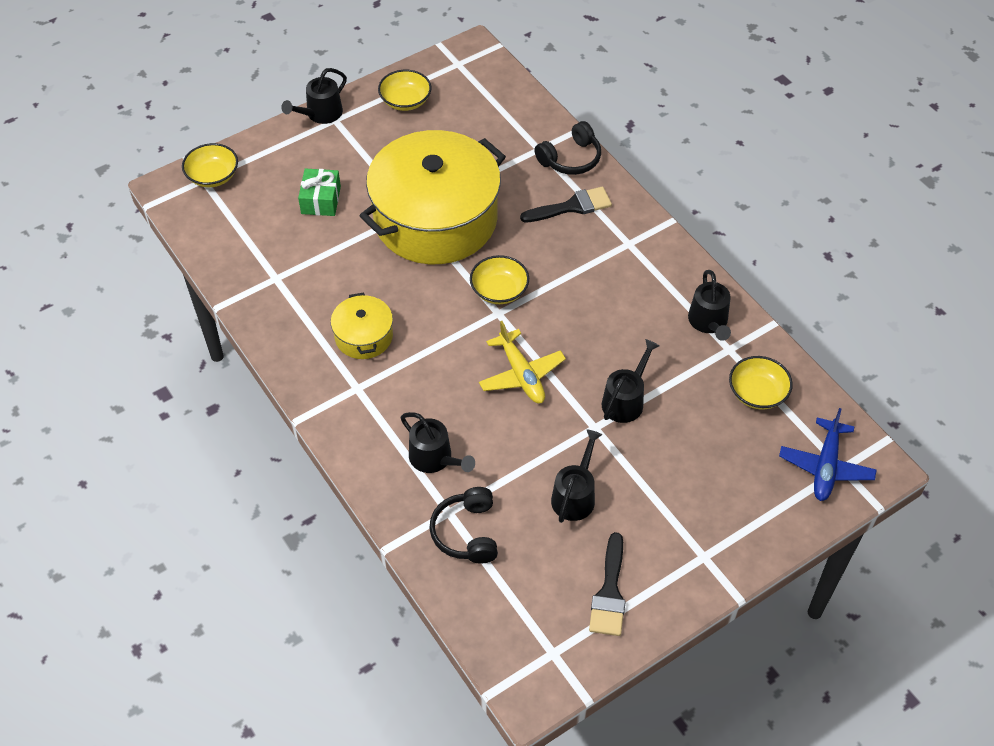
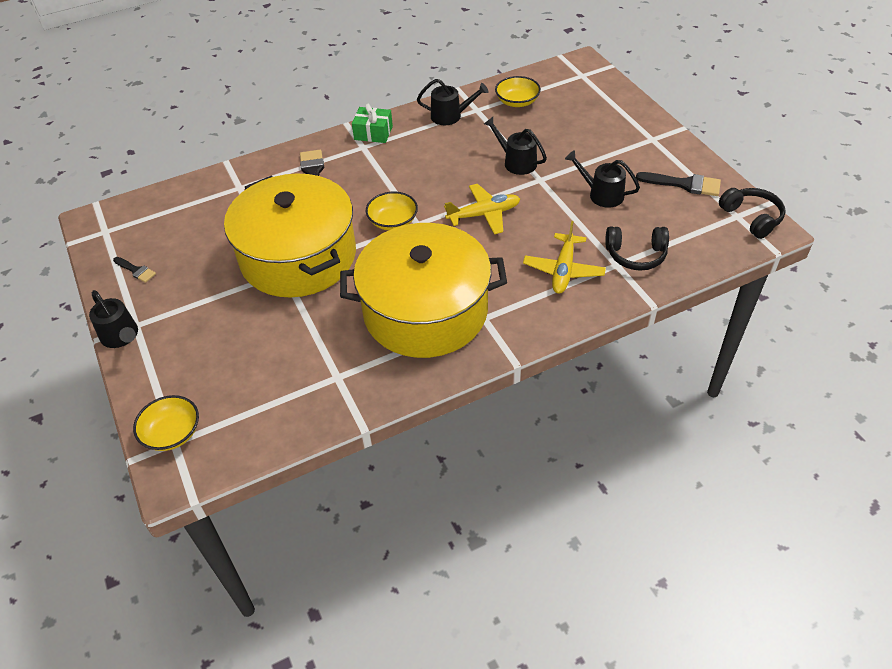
camera: 80 degrees left, 5 degrees down
green gift [298,168,341,216] -> green gift moved to [352,104,393,143]
yellow pot [331,293,393,359] -> yellow pot [340,223,507,358], size x2.26
yellow bowl [378,70,431,111] -> black brush [113,257,156,283]
black watering can [401,412,475,473] -> yellow plane [523,221,606,294]
black headphones [534,121,601,175] -> black headphones moved to [719,188,786,239]
blue plane [779,408,876,501] -> none

